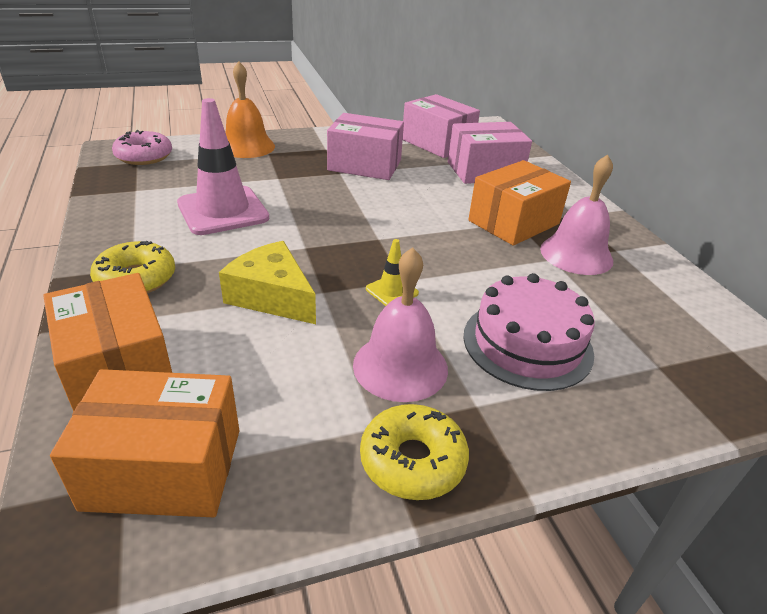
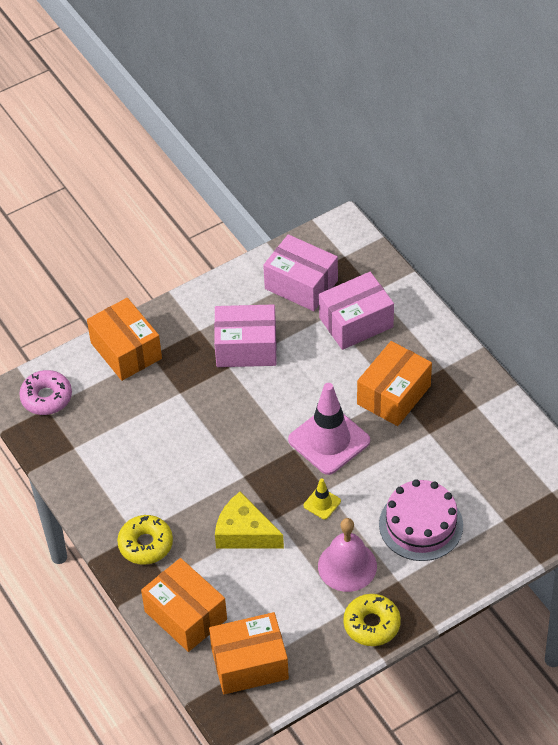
camera: 10 degrees left, 15 degrees up
pink traffic cone [177,98,269,235] -> pink traffic cone moved to [288,383,370,475]
orange bell [226,61,275,158] -> orange box [87,298,162,381]
pink bell [540,155,613,275] -> none

